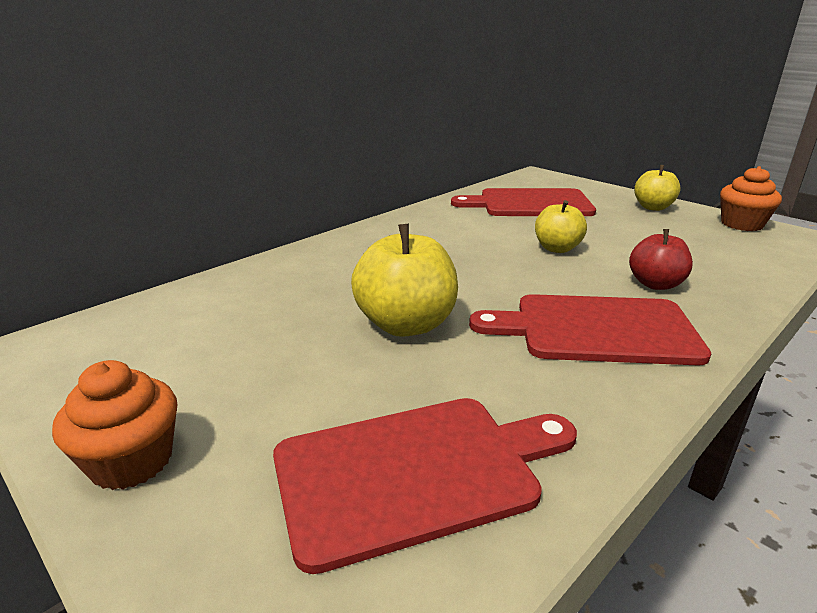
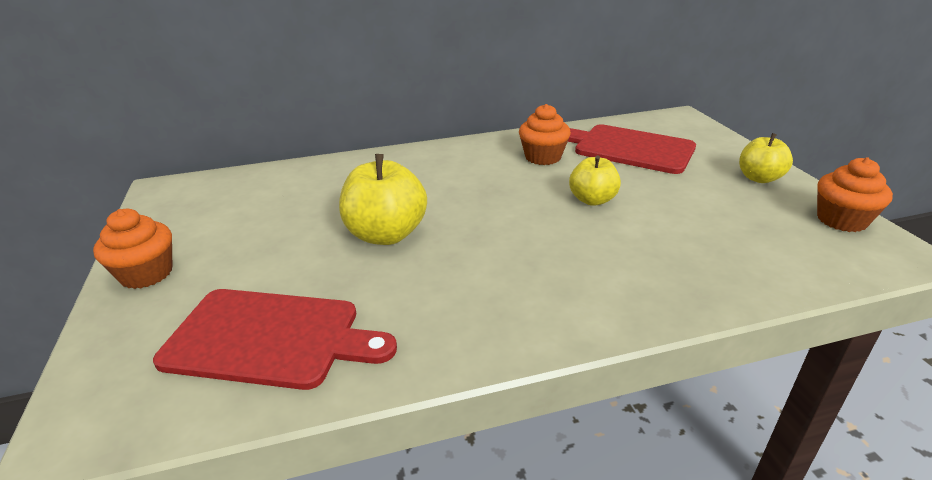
camera: 30 degrees right, 5 degrees up
red cutting board [469,294,711,365] -> none
red apple [629,229,693,290] -> none
none -> orange cupcake [519,104,571,165]

